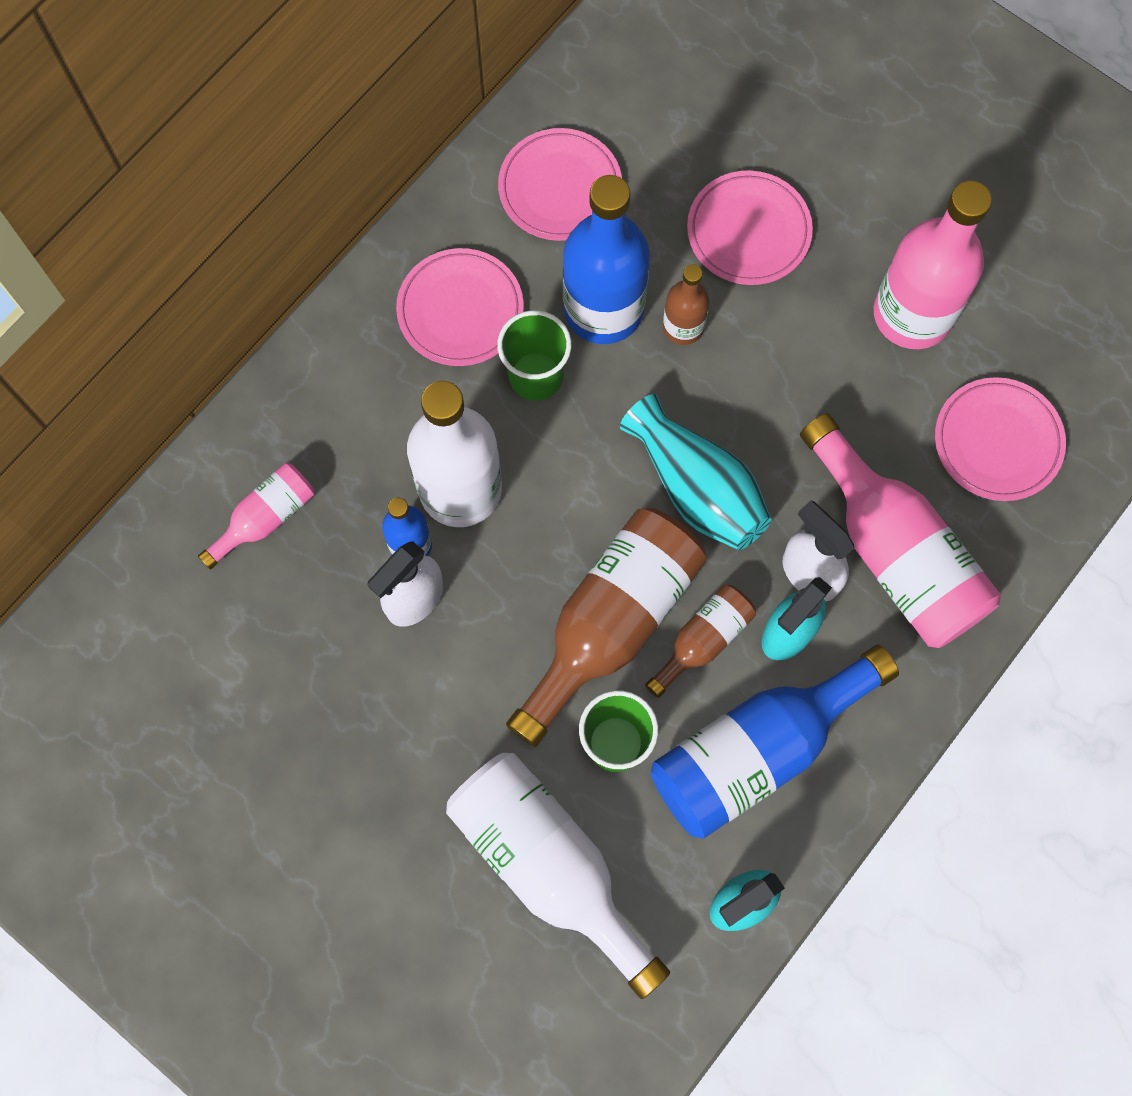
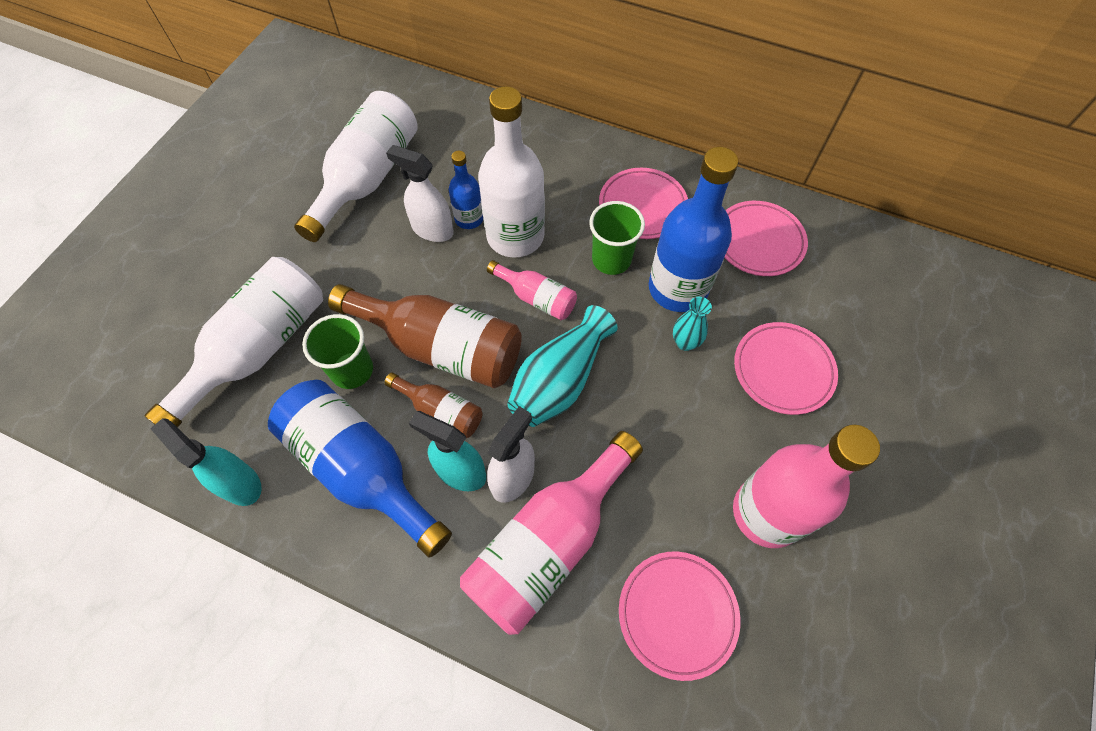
camera: 75 degrees right, 10 degrees down
pink bottle [198,463,314,570] -> pink bottle moved to [487,260,577,320]
brown bottle [663,264,710,345] -> turquoise vase [673,296,712,351]
none -> white bottle [294,91,418,242]

